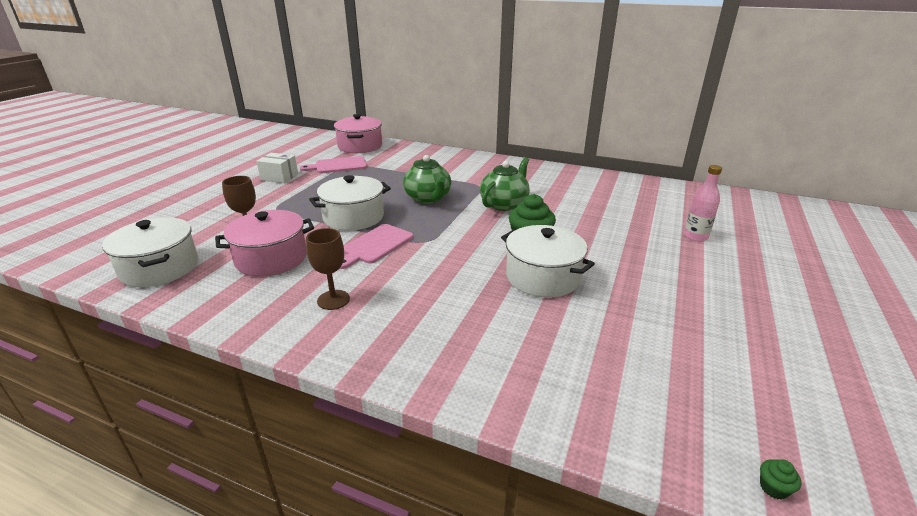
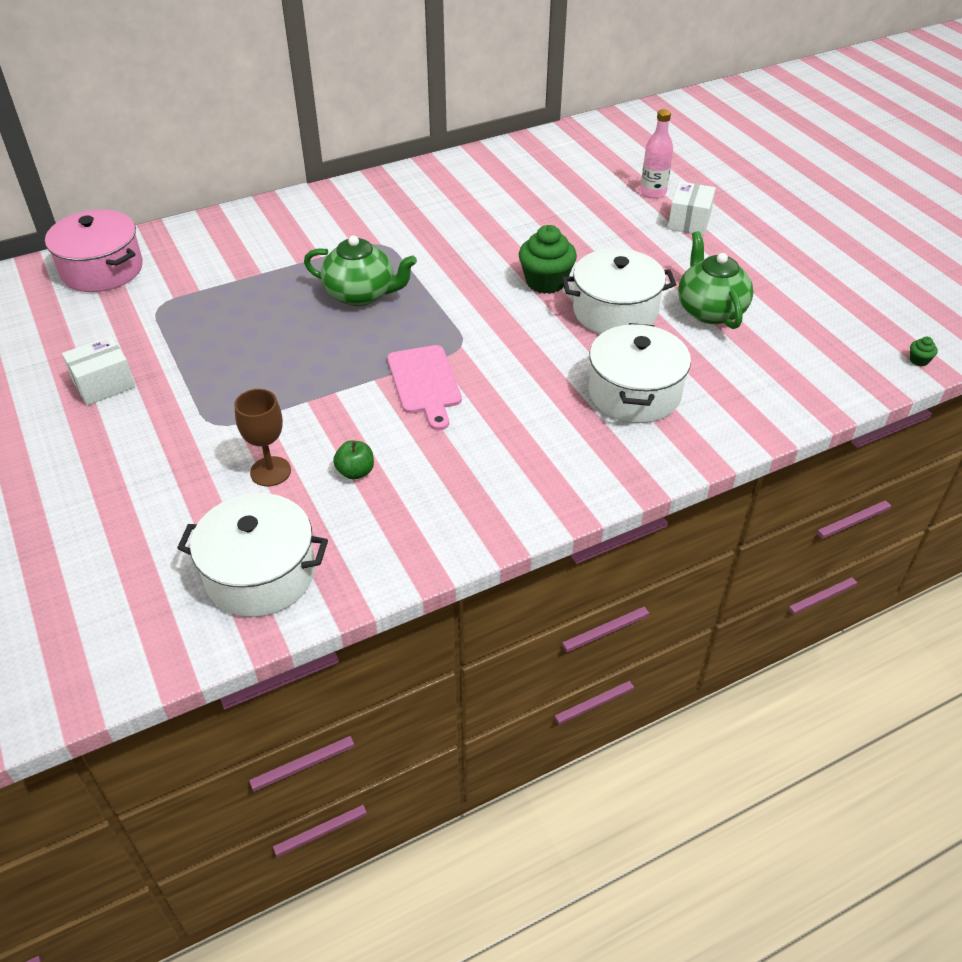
camera: 50 degrees left, 15 degrees up
pink pot [215,210,314,277] -> green apple [333,440,374,480]
pink cutting board [300,156,367,173] -> none
brown goblet [306,228,350,310] -> none
white pot [309,175,391,231] -> white pot moved to [589,323,691,423]
green teapot [480,157,530,211] -> green teapot moved to [678,231,753,329]
none -> white box [668,181,716,235]

